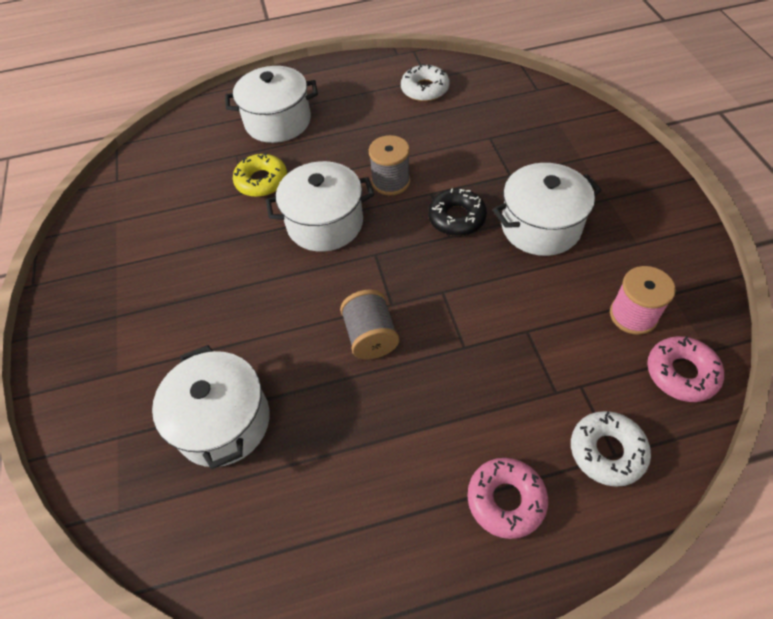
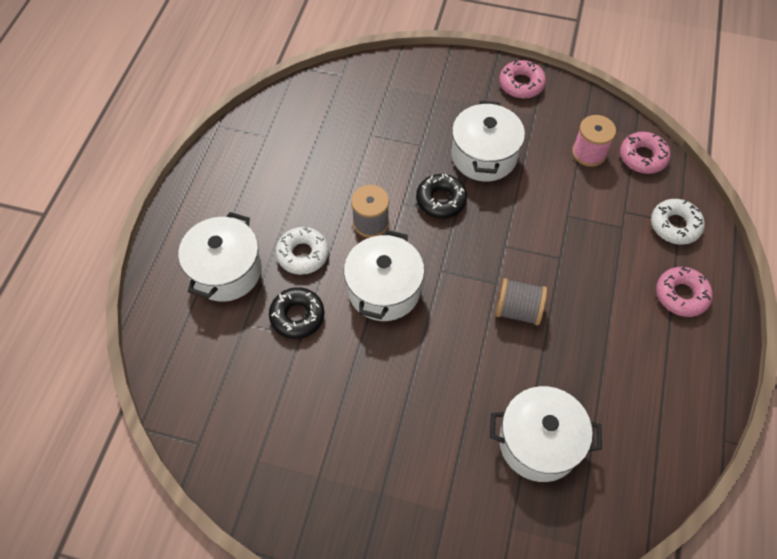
camera: 65 degrees left, 5 degrees up
yellow donut [233,152,287,197] -> black donut [269,287,324,339]
white donut [401,64,449,101] -> white donut moved to [276,227,329,275]
none -> pink donut [499,60,546,98]

